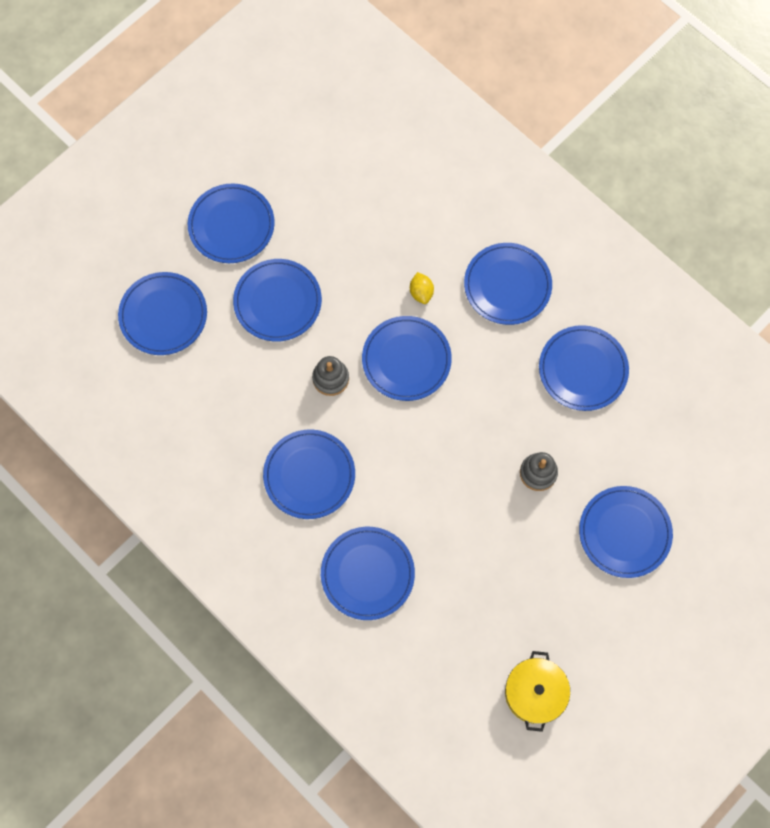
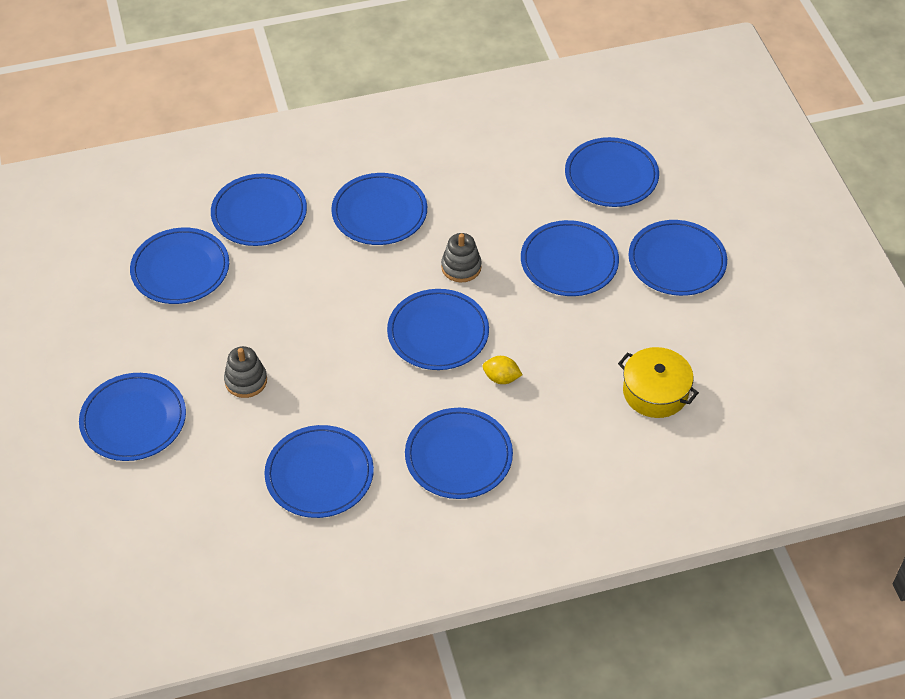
camera: 120 degrees right, 20 degrees down
yellow pot [505,651,570,732] -> yellow pot moved to [618,347,699,418]
none -> blue plate [130,228,229,304]

